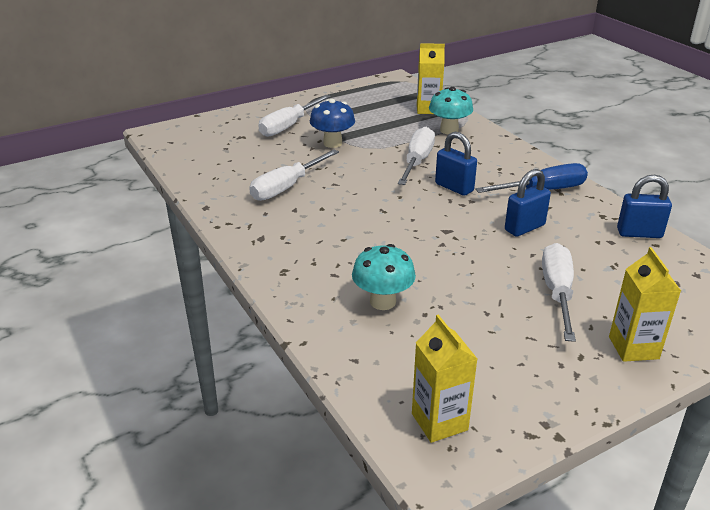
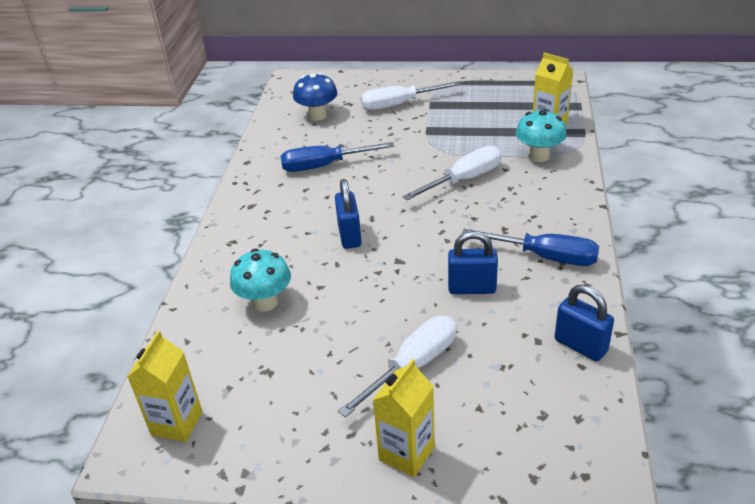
camera: 40 degrees right, 5 degrees up
white screwdriver [249,149,339,201] -> blue screwdriver [280,142,394,172]
blue mushroom [310,99,355,148] -> blue mushroom moved to [293,73,338,121]
blue padlock [435,132,477,196] -> blue padlock moved to [335,179,362,249]

